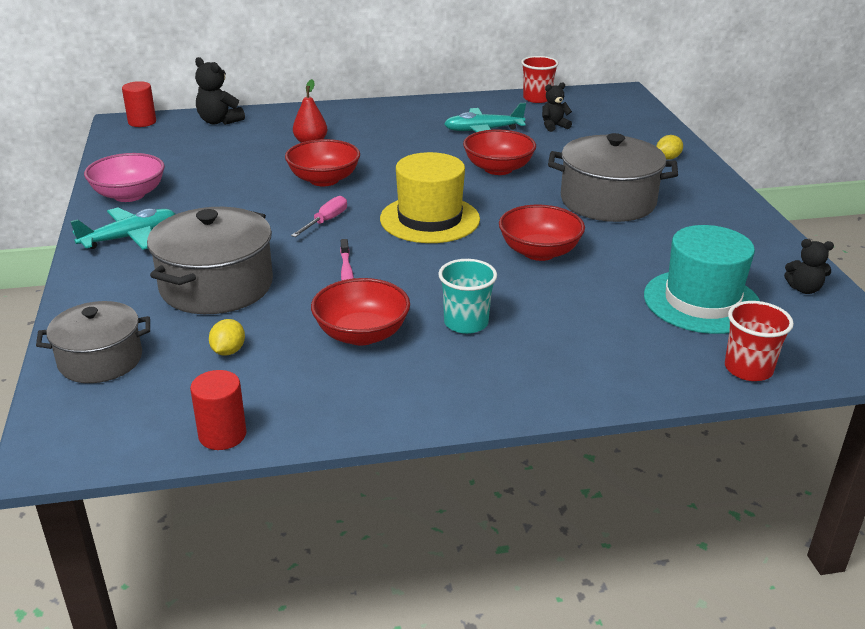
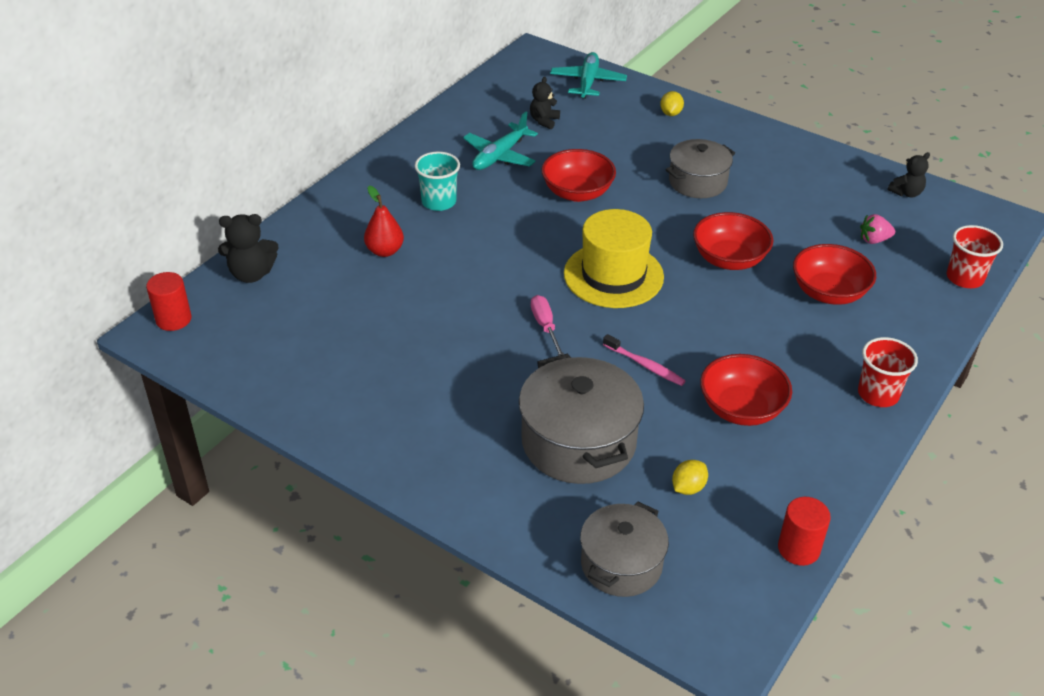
camera: 45 degrees left, 10 degrees up
turquoise plane [70,207,175,250] -> turquoise plane moved to [550,52,627,99]
pink bowl [84,153,165,202] -> none
yellow lemon [209,319,245,356] -> yellow lemon turned 75 degrees clockwise [672,460,708,495]
red bowl [285,139,360,186] -> red bowl moved to [793,244,876,305]
turquoise cup [438,259,497,334] -> turquoise cup moved to [415,152,460,211]
red cup [521,56,559,103] -> red cup moved to [858,337,918,407]
grey pot [548,133,678,222] -> grey pot [666,139,735,198], size x0.65
turquoise hat [644,225,760,334] -> pink strawberry [860,214,895,244]

